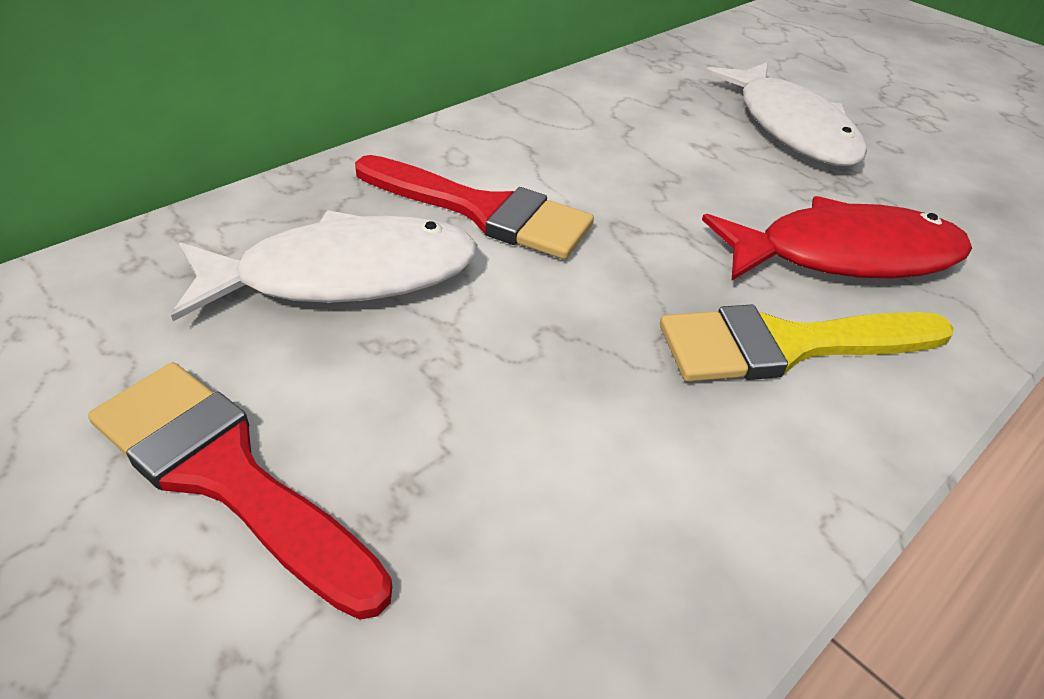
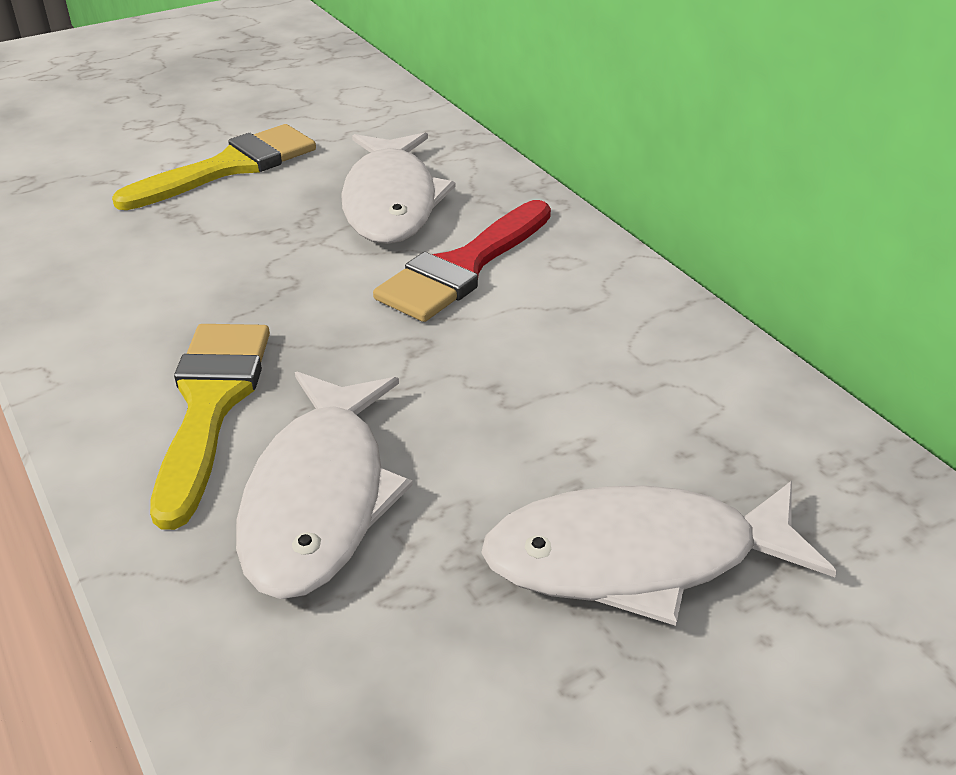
camera: 105 degrees right, 5 degrees down
red brush [88,362,392,620] -> yellow brush [112,124,316,210]
red fish [702,196,972,280] -> white fish [236,372,413,599]

